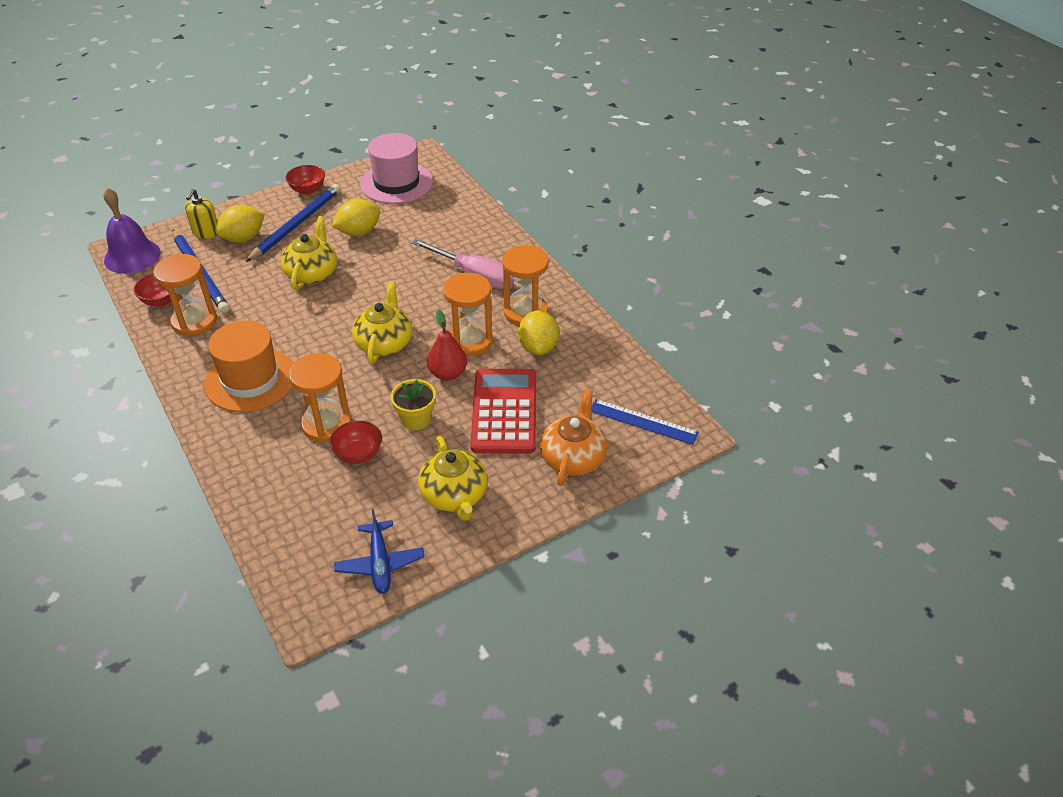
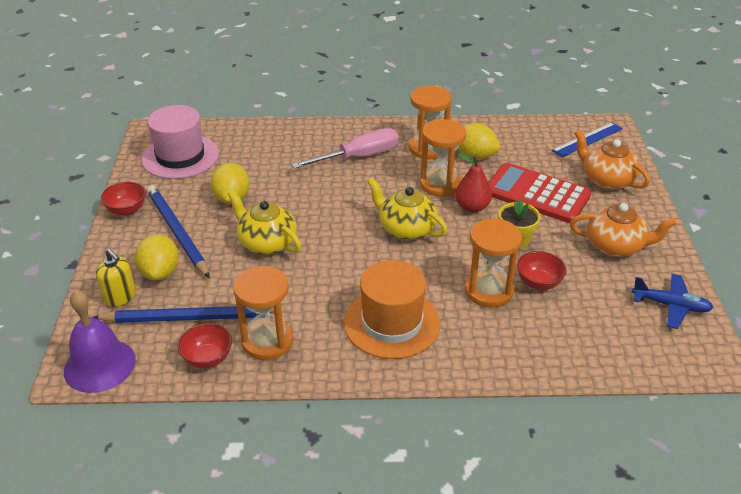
camera: 60 degrees left, 5 degrees down
yellow teapot [418,436,488,521] -> orange teapot [570,203,677,257]

